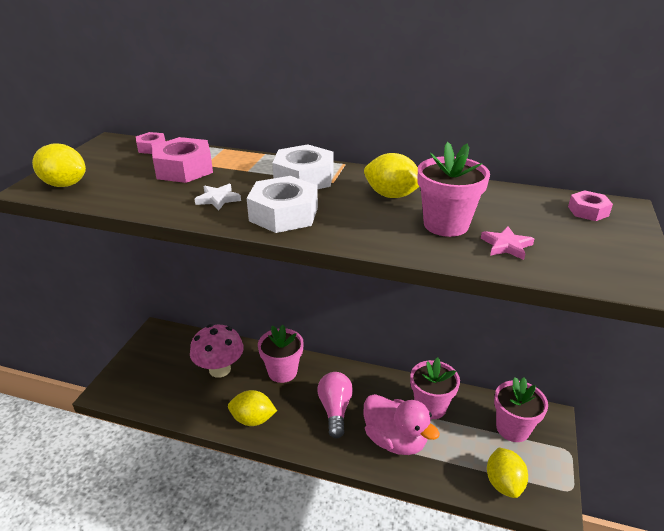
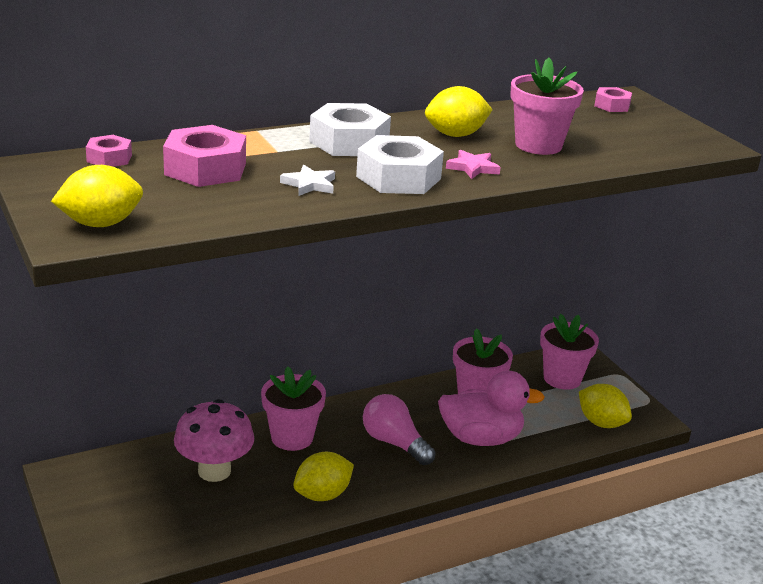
camera: 45 degrees left, 5 degrees down
pink star [481,226,534,260] -> pink star moved to [446,150,501,179]

